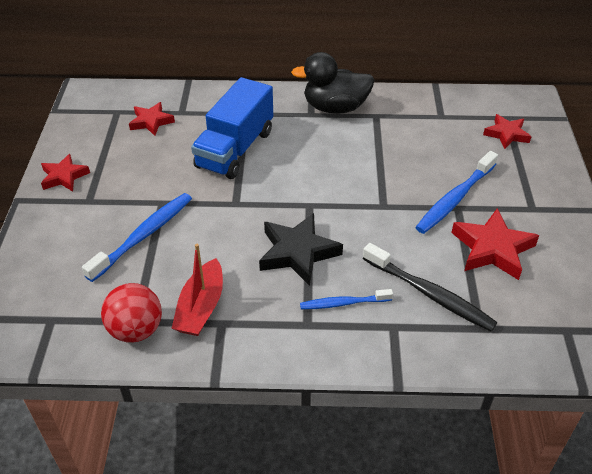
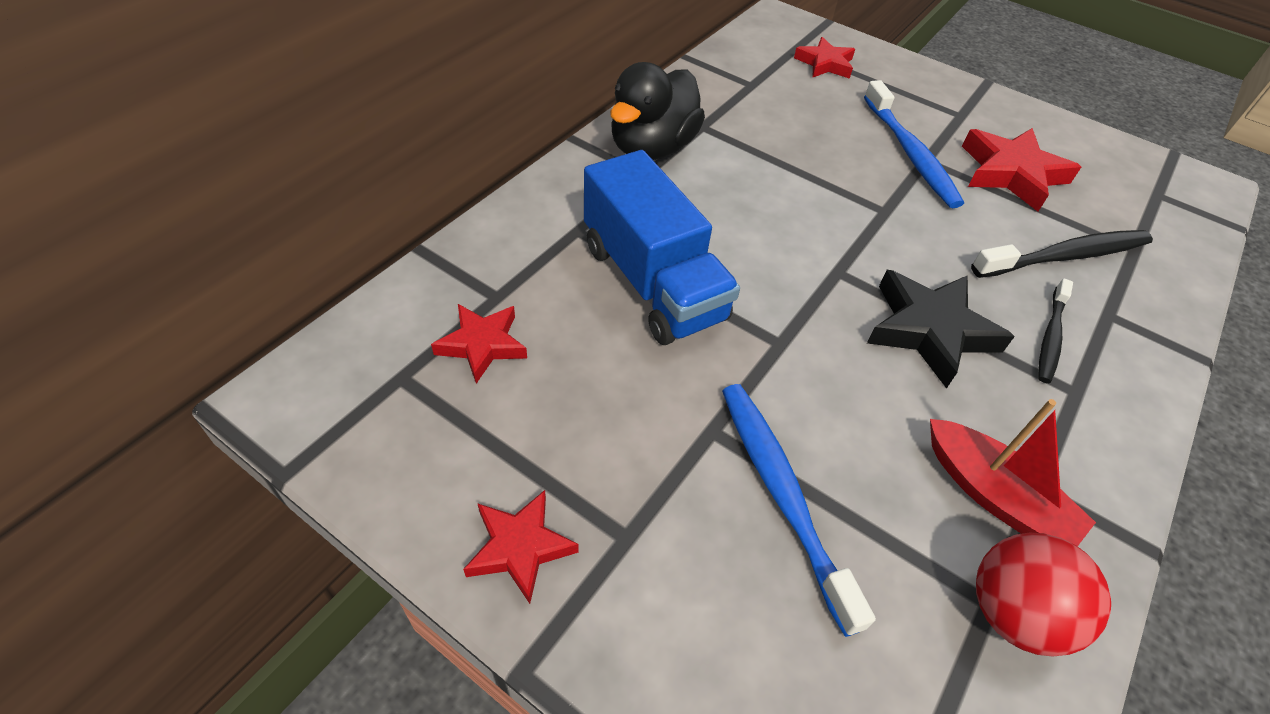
camera: 60 degrees left, 5 degrees up
blue toothbrush [300,289,393,310] -> black toothbrush [1038,278,1073,383]

